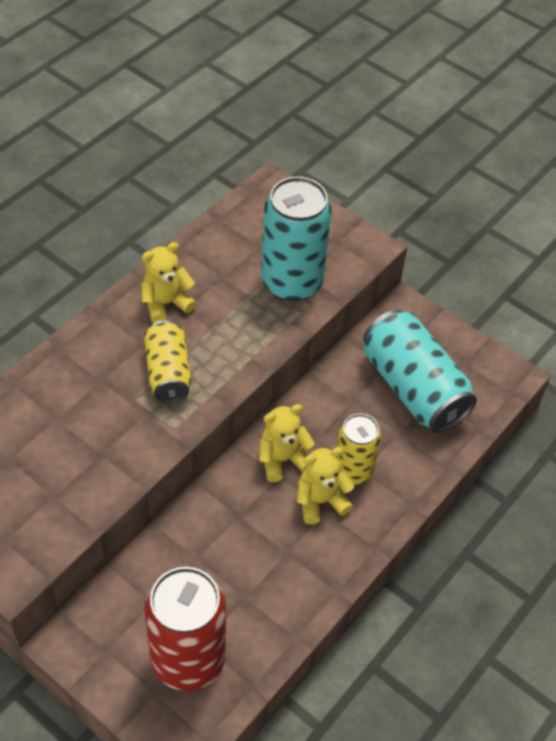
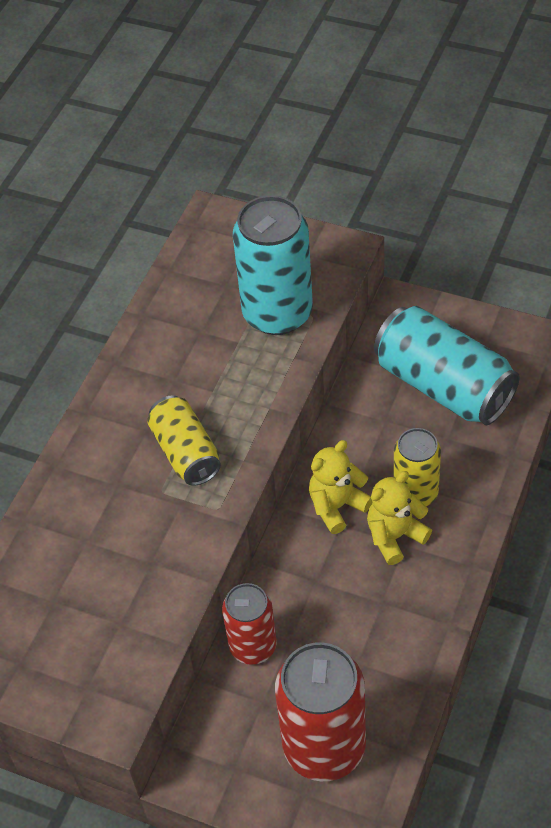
camera: 10 degrees left, 0 degrees up
yellow teddy bear [141,242,197,323] -> none
none -> red can [222,583,277,665]

